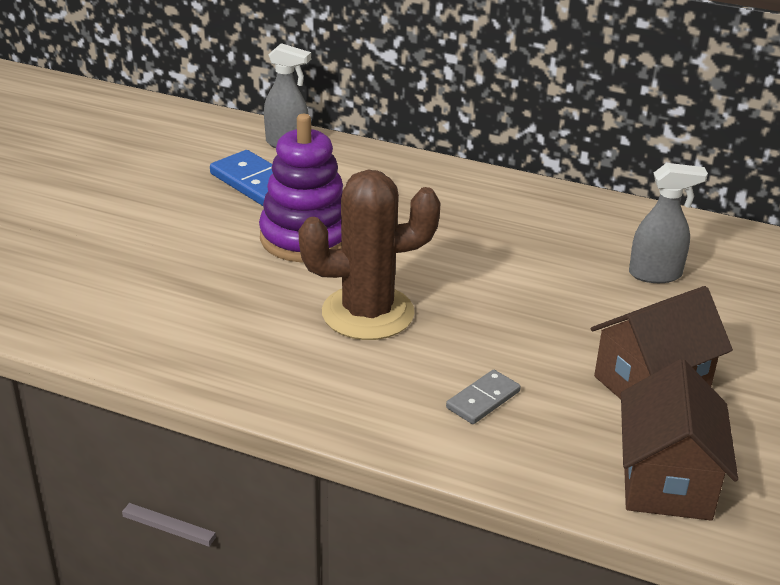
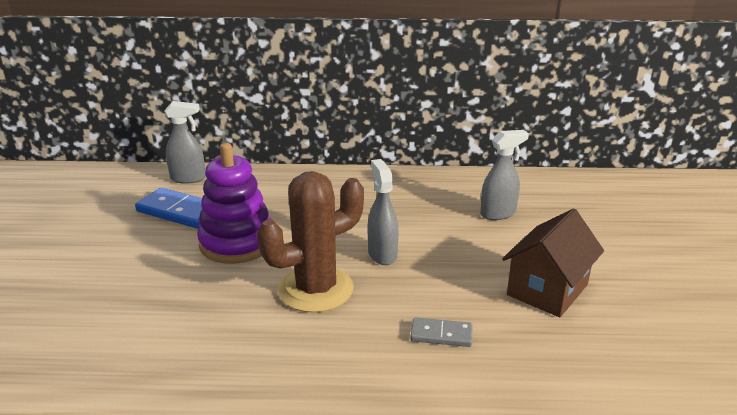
camera: 20 degrees left, 5 degrees down
grey domino [446,370,521,424] -> grey domino turned 75 degrees clockwise [410,317,472,347]
brown house [621,359,738,521] -> none
none -> grey spray bottle [368,159,399,265]

